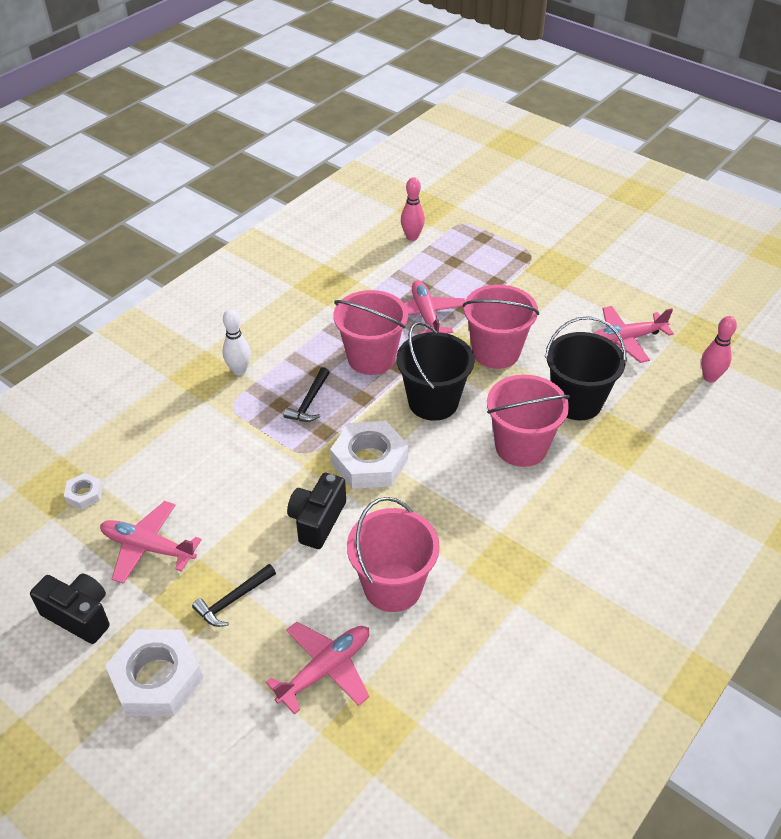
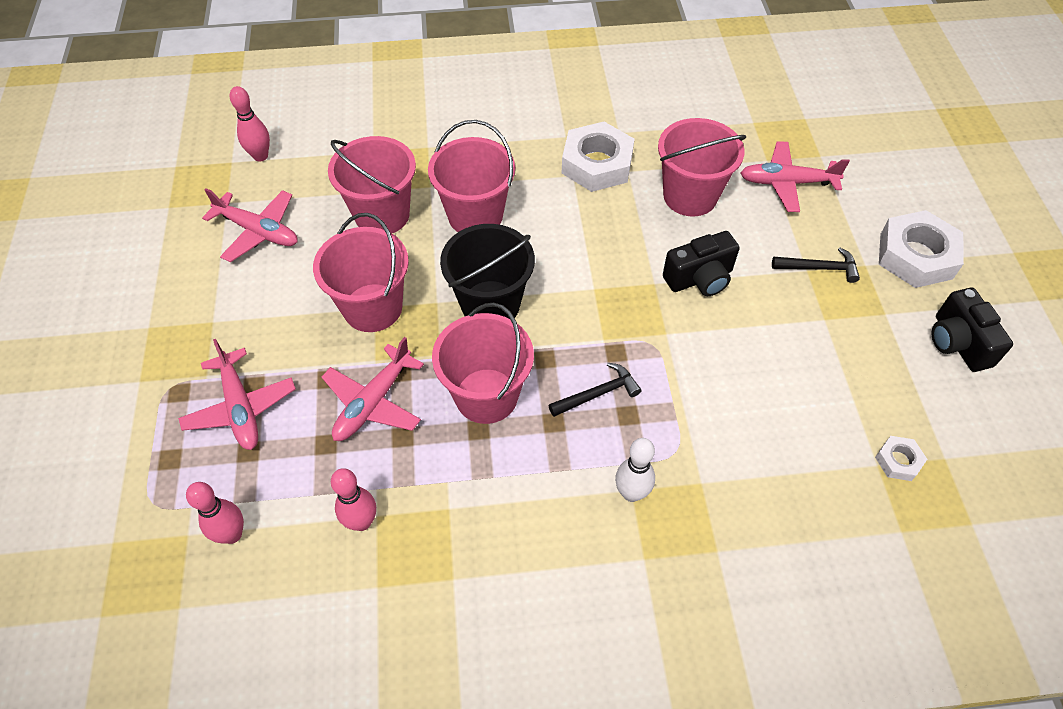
camera: 135 degrees left, 10 degrees up
pink plane [100,501,202,584] -> pink plane moved to [178,339,296,450]
white nut [330,421,408,489] -> white nut moved to [562,122,635,192]
black bucket [545,316,627,420] -> pink bucket [328,136,416,233]
none -> pink bowling pin [331,468,376,531]

